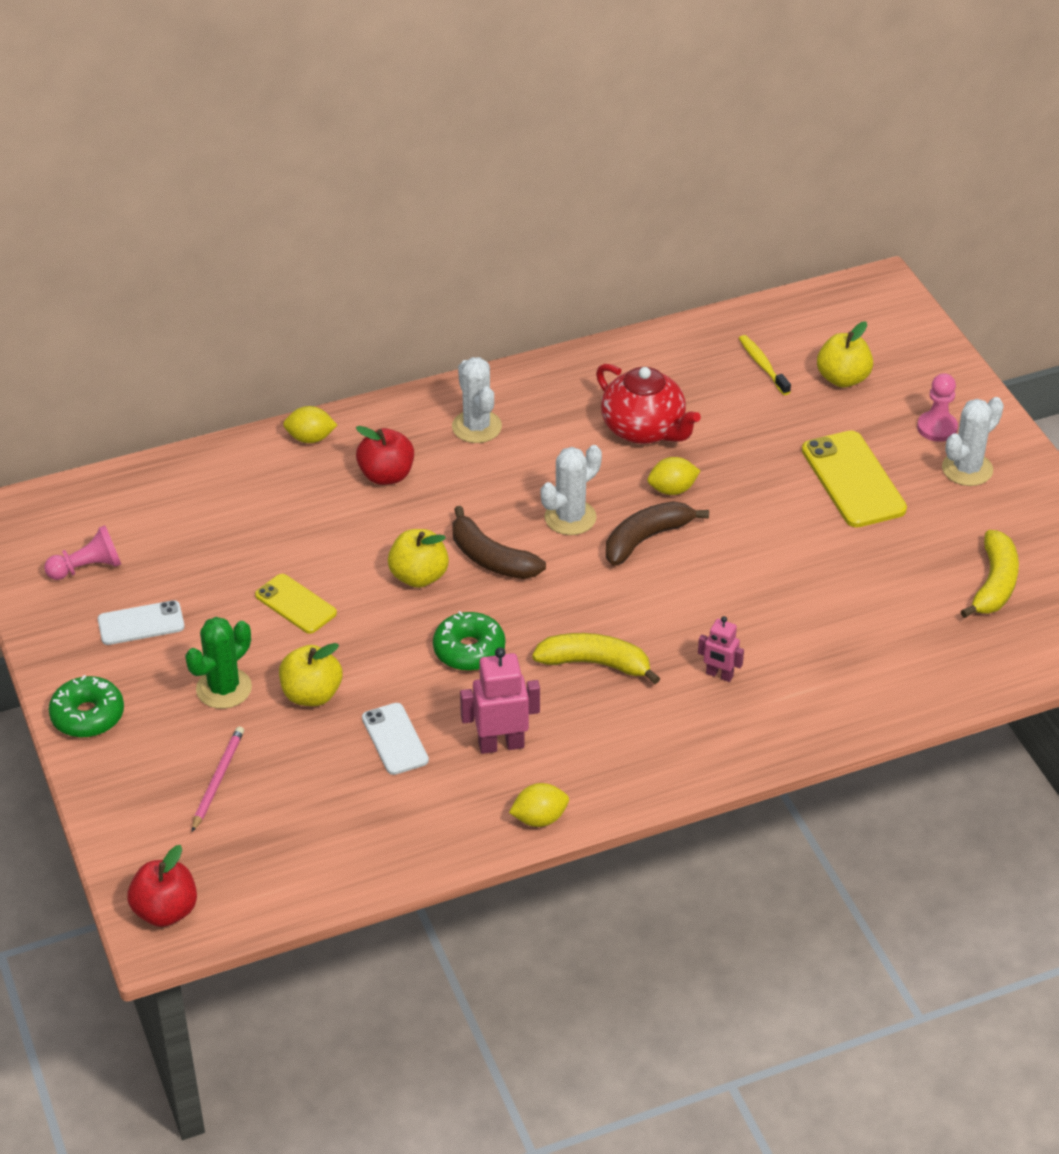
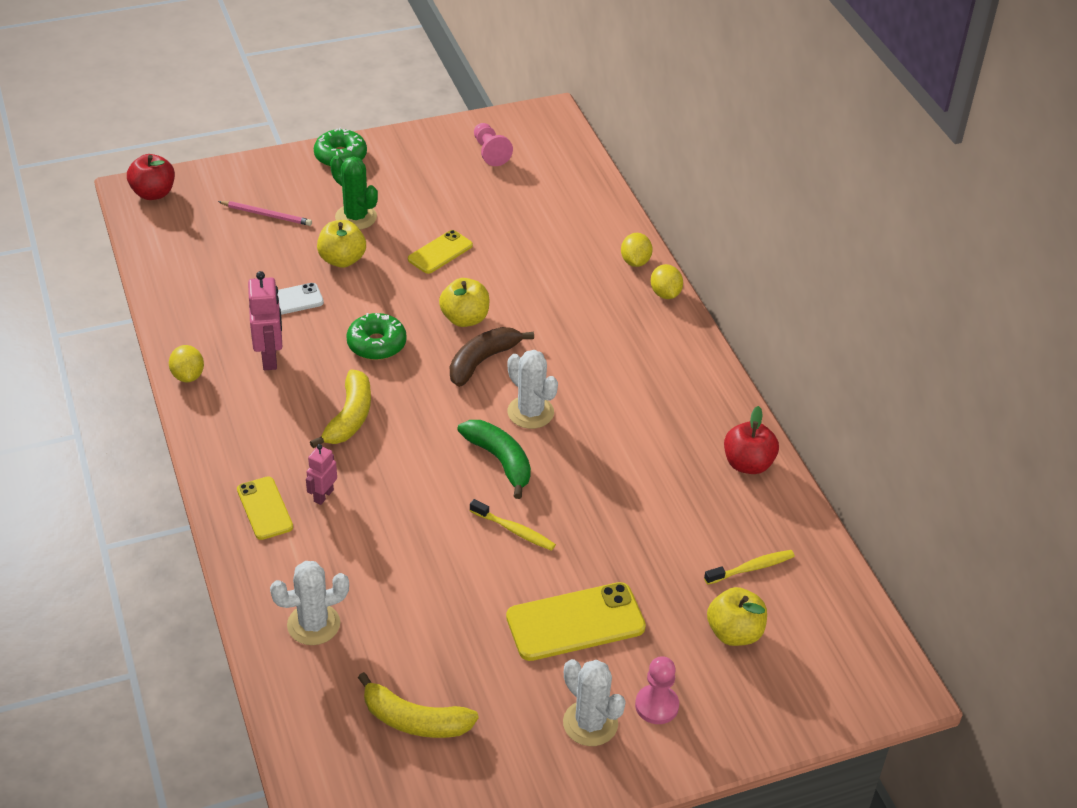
camera: 90 degrees right, 0 degrees up
white phone [98,600,185,645] -> none
red apple [356,426,414,485] -> red apple moved to [724,406,779,474]
white cactus [452,357,502,443] -> white cactus moved to [270,561,349,645]
red teapot [596,364,701,444] -> none
brown banana [606,501,709,566] -> green banana [457,420,531,499]
yellow lemon [648,457,700,495] -> yellow lemon moved to [651,264,683,299]
none -> yellow phone [237,477,293,540]
none -> yellow toothbrush [470,499,556,551]

